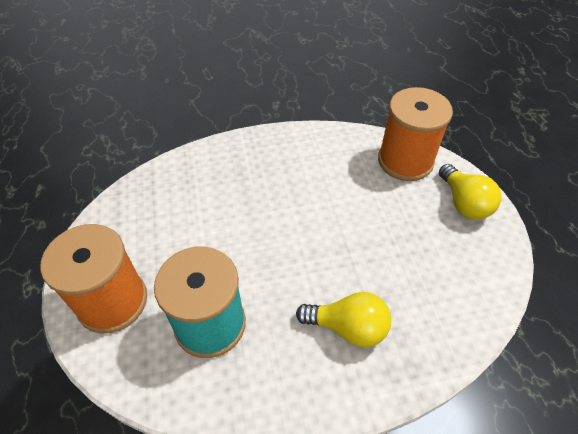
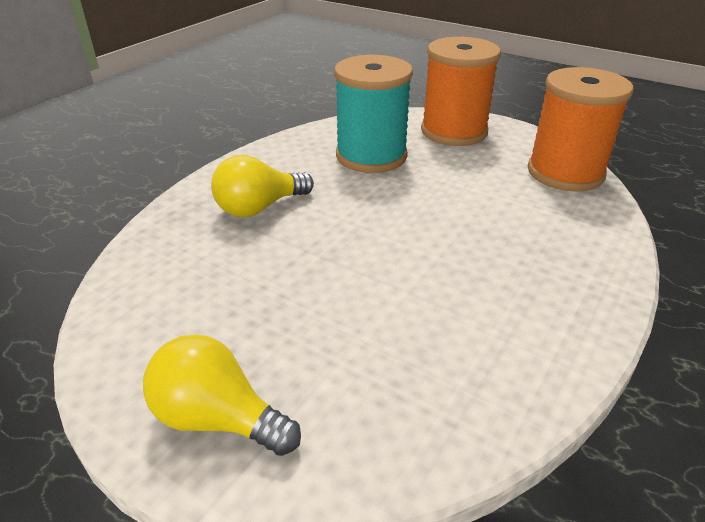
camera: 135 degrees right, 15 degrees down
orange spool [378,87,453,181] -> orange spool moved to [528,67,633,192]

